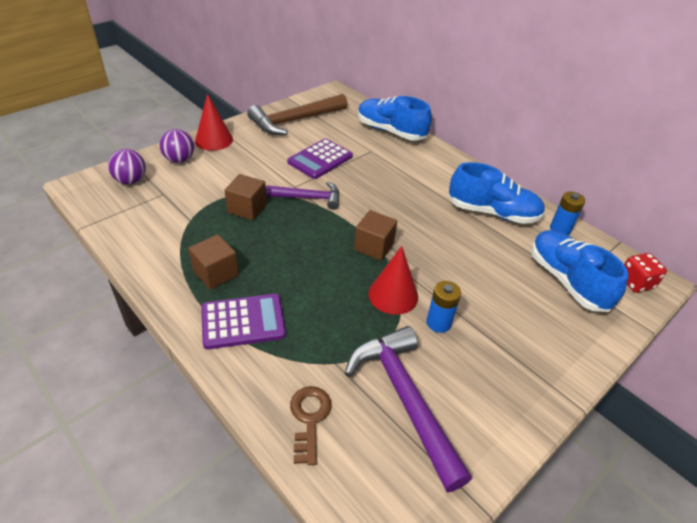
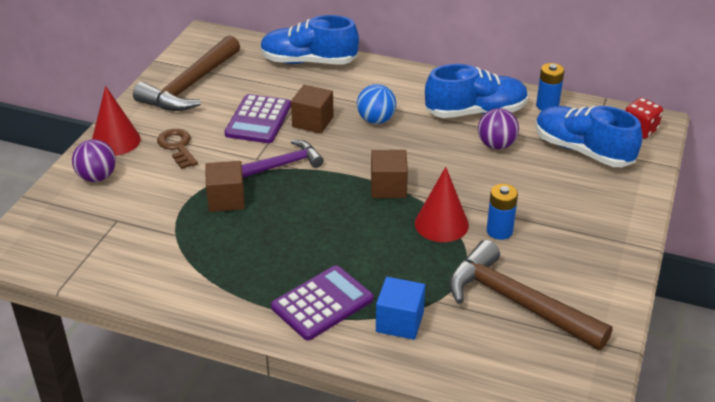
camera: 25 degrees left, 5 degrees down
purple ball [108,149,146,184] -> purple ball moved to [478,108,519,149]
brown cube [188,234,239,290] -> brown cube moved to [291,85,333,134]
brown key [290,386,332,465] -> brown key moved to [157,129,198,169]
purple hammer [345,326,472,492] -> brown hammer [449,240,612,350]
none -> blue ball [357,84,396,124]
none -> blue cube [376,277,425,340]

